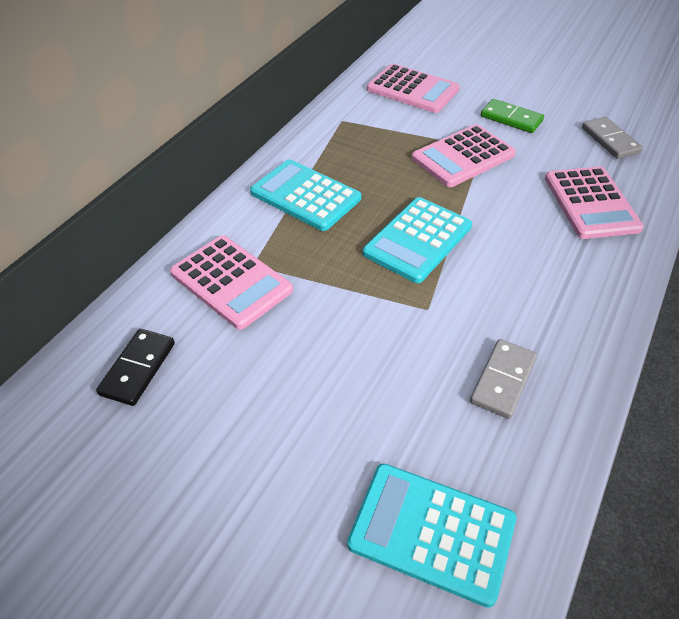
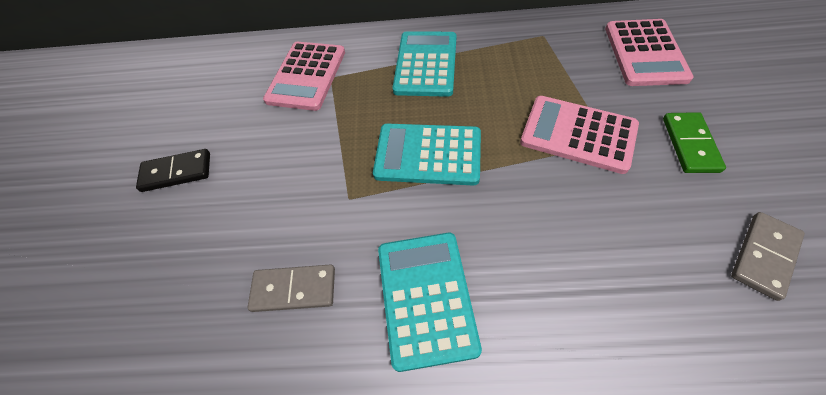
camera: 65 degrees right, 10 degrees up
black domino [96,329,175,406] -> black domino moved to [136,149,210,192]
turquoise calculator [347,463,516,608] -> turquoise calculator moved to [378,233,482,372]
pink calculator [545,167,644,239] -> none

